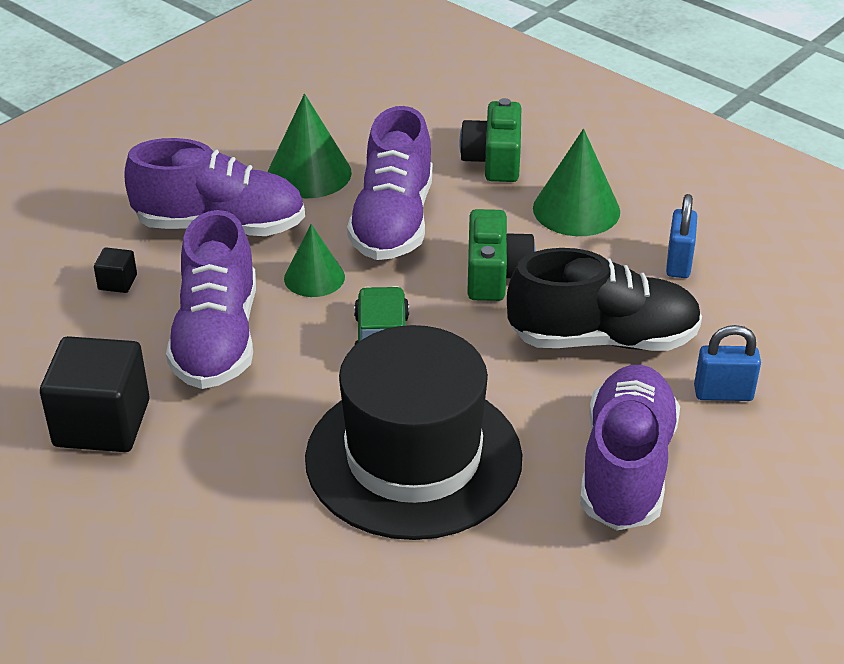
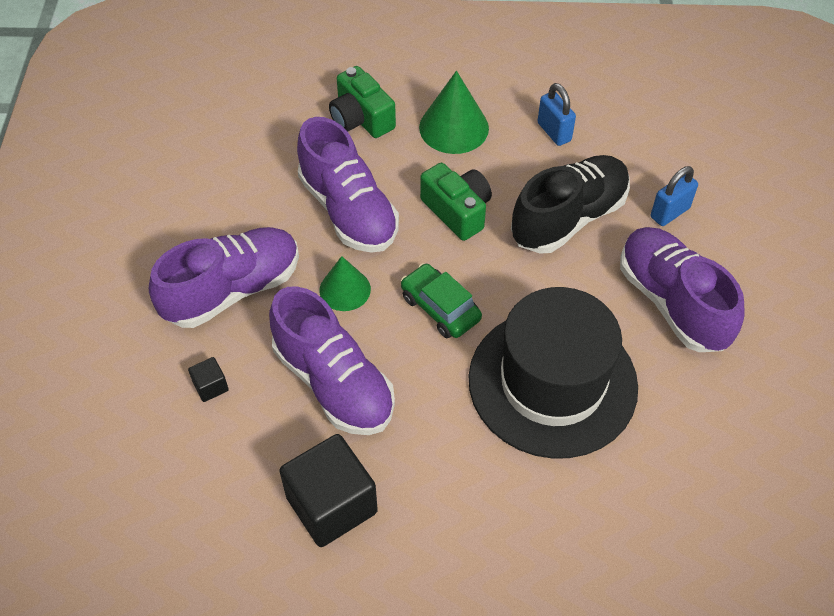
camera: 40 degrees left, 15 degrees up
green cone [268,94,352,199] -> none

